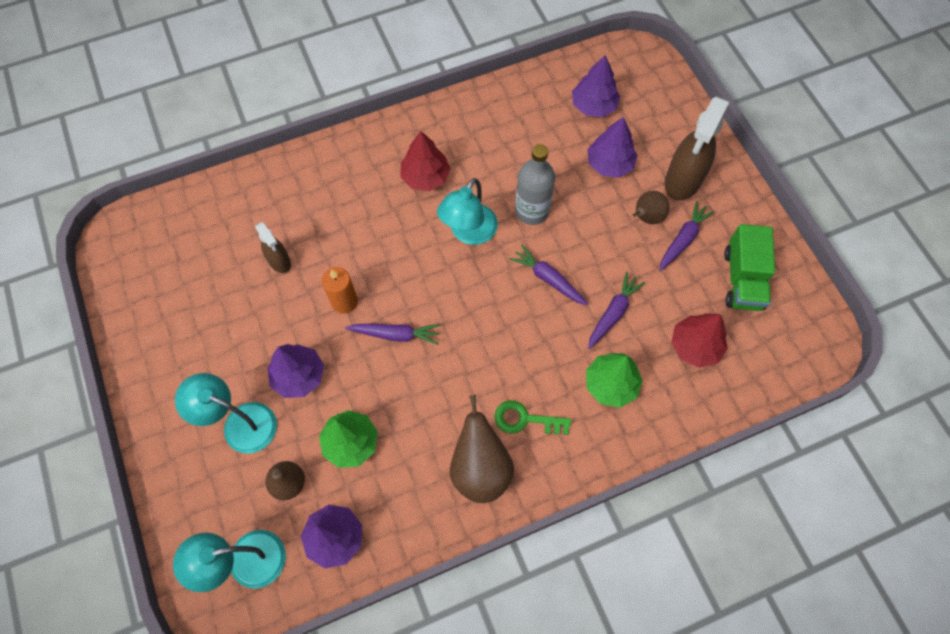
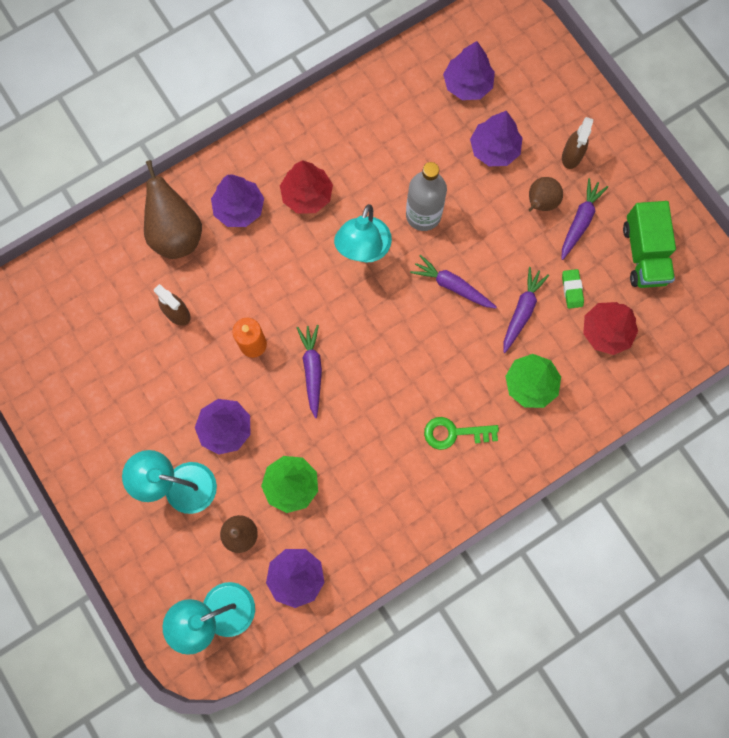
camera: 10 degrees left, 10 degrees up
purple carrot [345,324,440,345] -> purple carrot turned 90 degrees counterclockwise [297,325,322,418]
brown pear [450,395,514,503] -> brown pear moved to [144,160,202,259]
brown spray bottle [665,96,730,201] -> brown spray bottle [562,117,593,169], size x0.55
none -> purple tree [211,175,264,227]
none -> green eraser [562,269,584,309]

